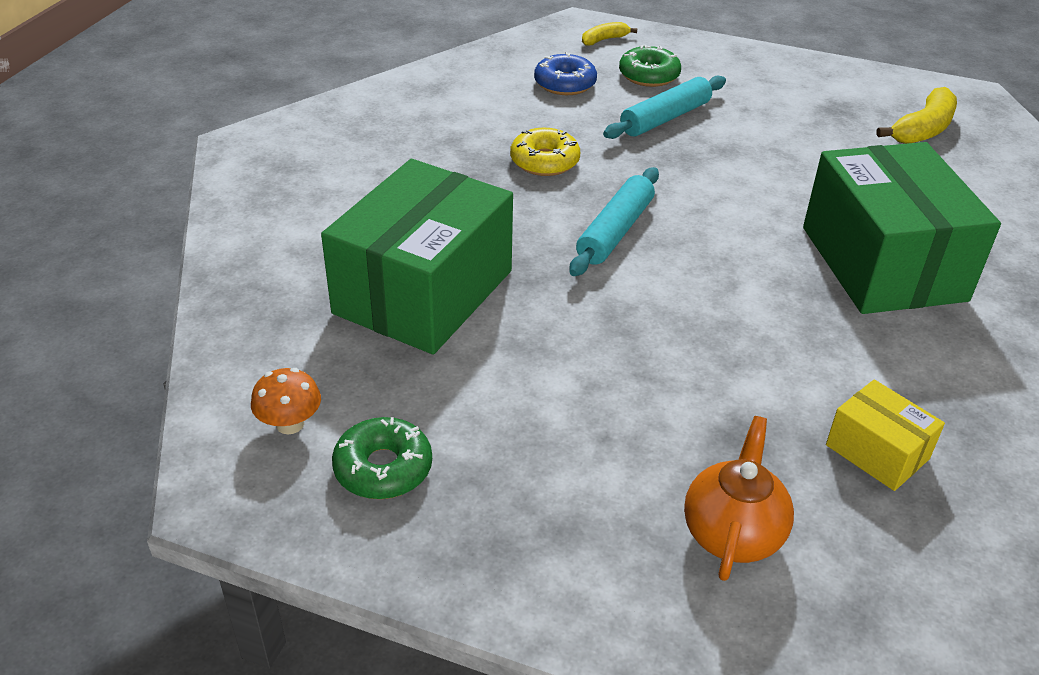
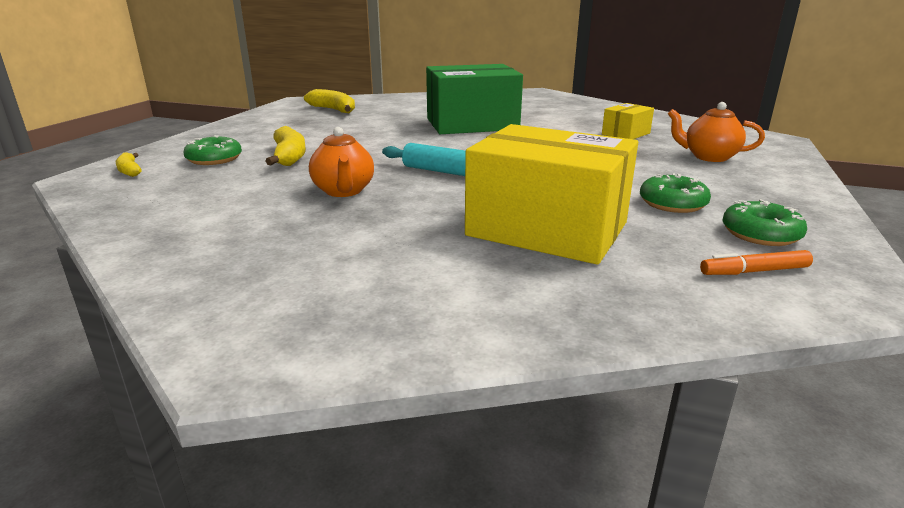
camera: 90 degrees left, 15 degrees down
orange mushroom [251,368,321,434] -> orange marker [700,250,813,275]
green box [321,159,513,355] -> yellow box [465,124,638,265]
yellow donut [510,128,580,176] -> orange teapot [309,127,374,197]
blue donut [534,52,597,95] -> none
turquoise rolling pin [603,75,726,139] -> yellow banana [265,126,306,166]
none -> green donut [640,173,711,213]

